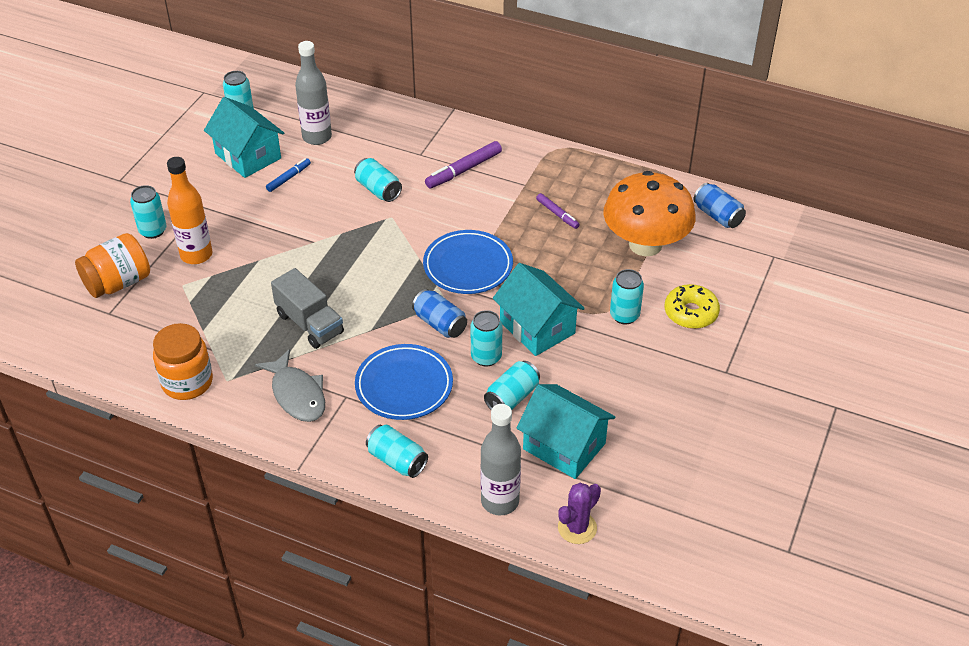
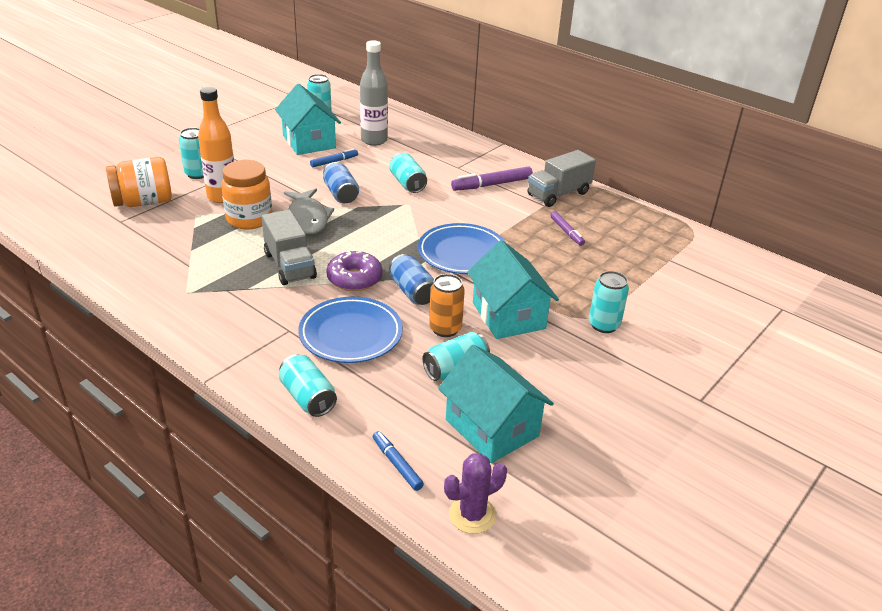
camera: 15 degrees right, 10 degrees down
orange jar [153,323,213,400] -> orange jar moved to [221,160,272,230]
grey fish [255,349,325,422] -> grey fish moved to [284,189,334,234]
turquoise can [470,310,502,367] -> orange can [429,274,465,337]
grey bottle [480,404,521,515] -> blue marker [373,431,424,491]
orange mushroom [603,171,696,256] -> none
yellow donut [665,284,720,329] -> none
blue can [693,183,746,228] -> blue can moved to [323,162,359,203]
none -> purple donut [326,251,383,291]
none -> grey truck [527,150,596,207]

